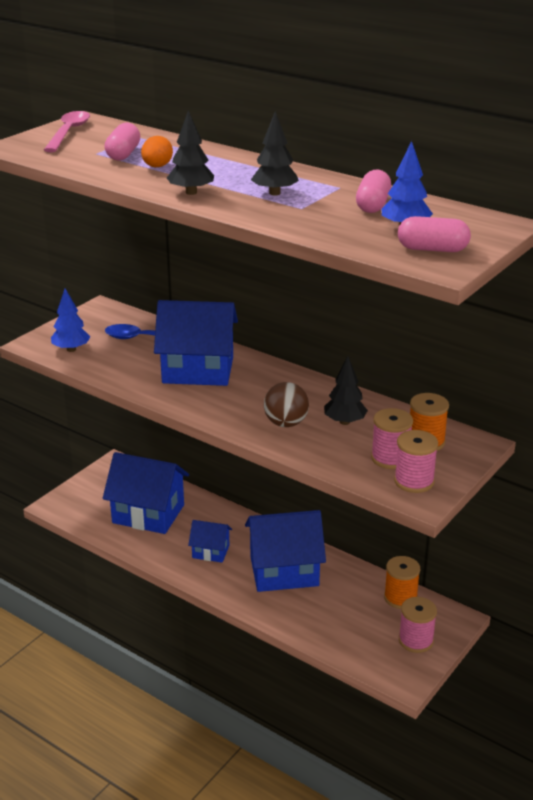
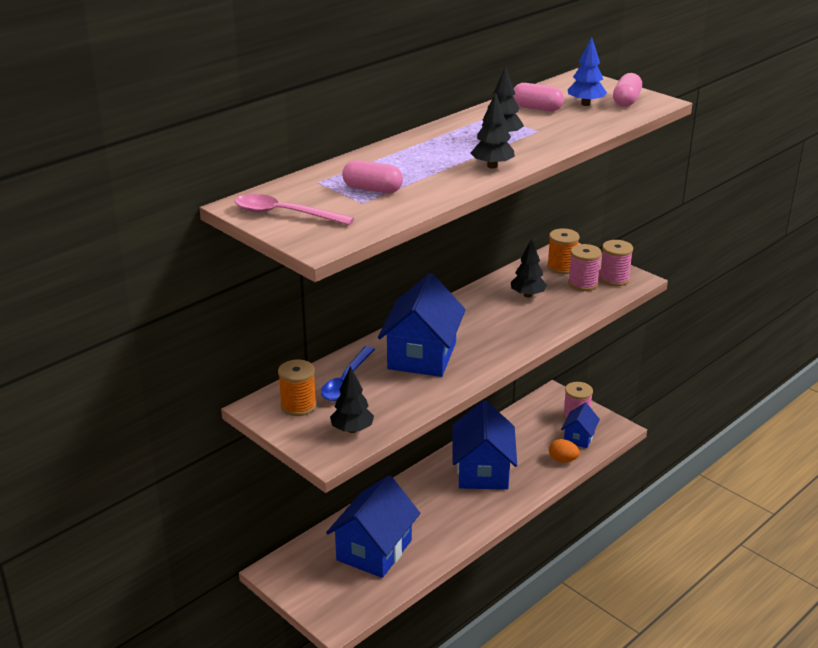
camera: 80 degrees left, 0 degrees up
blue tree [51,289,90,352] -> black tree [330,366,374,433]
orange egg [141,136,173,167] -> orange egg moved to [549,439,580,462]
blue house [188,520,232,562] -> blue house moved to [561,403,600,448]
brown ball [264,382,309,427] -> none
orange spool [384,556,420,609] -> orange spool moved to [278,360,317,416]

